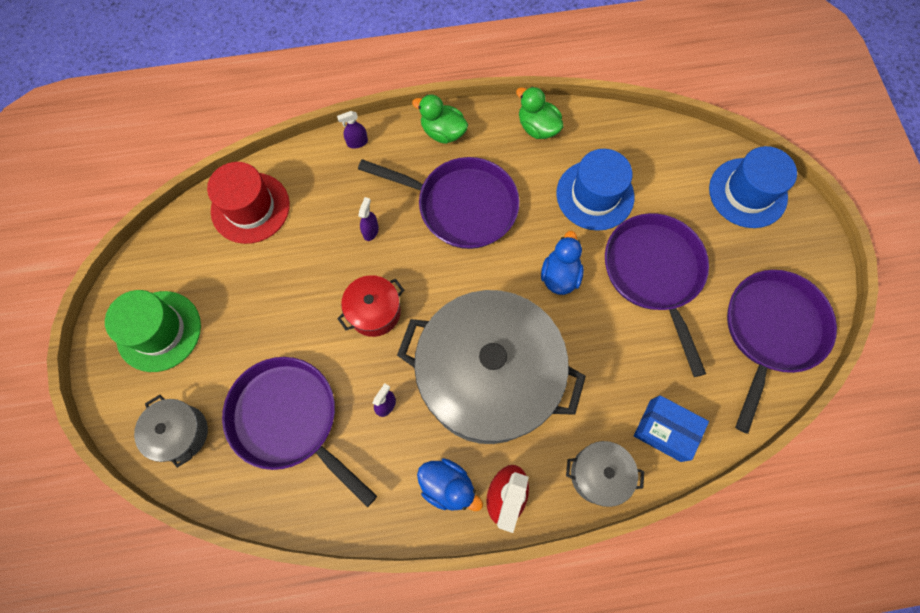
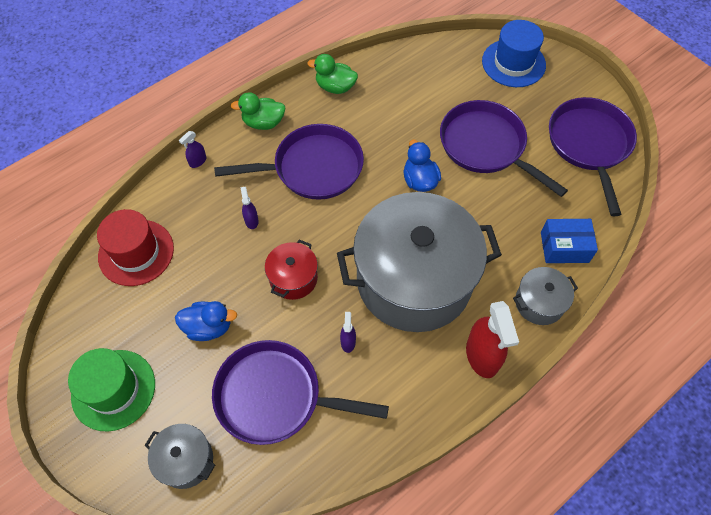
camera: 30 degrees left, 10 degrees down
blue duck [417,458,483,511] -> blue duck moved to [175,301,237,341]
blue hat [556,149,634,231] -> none

